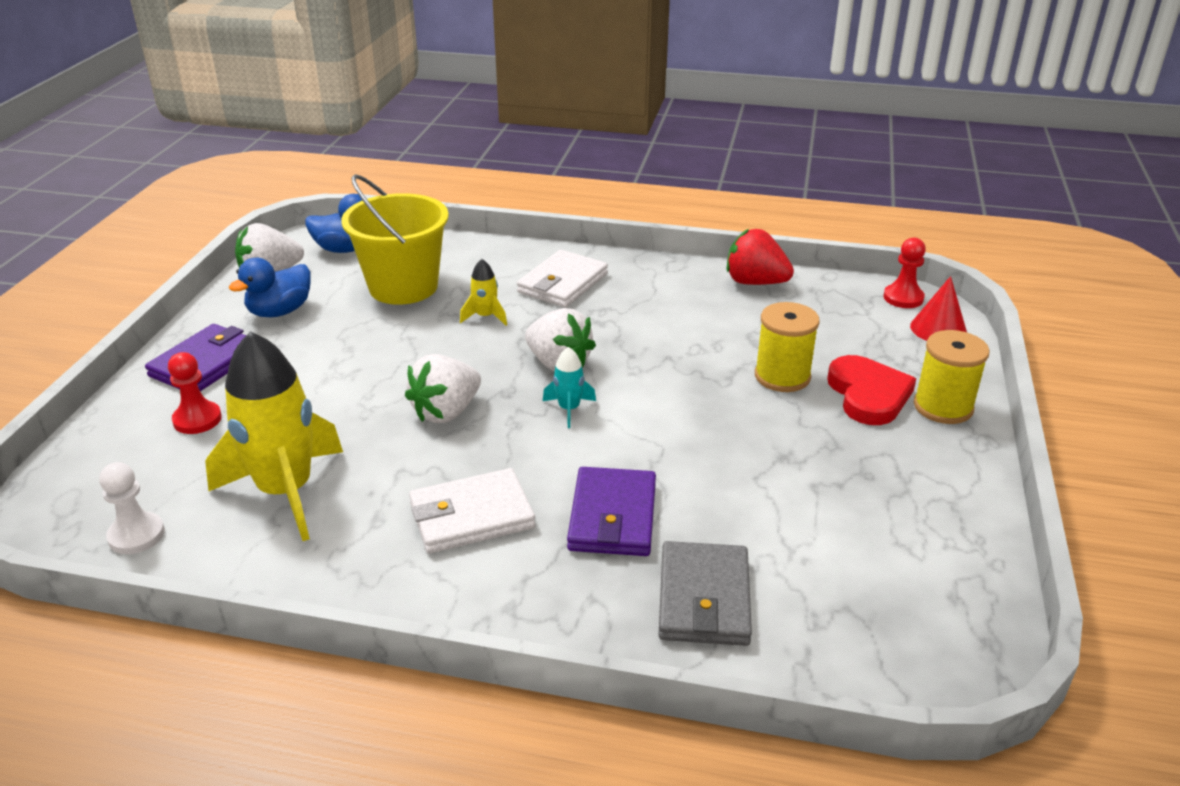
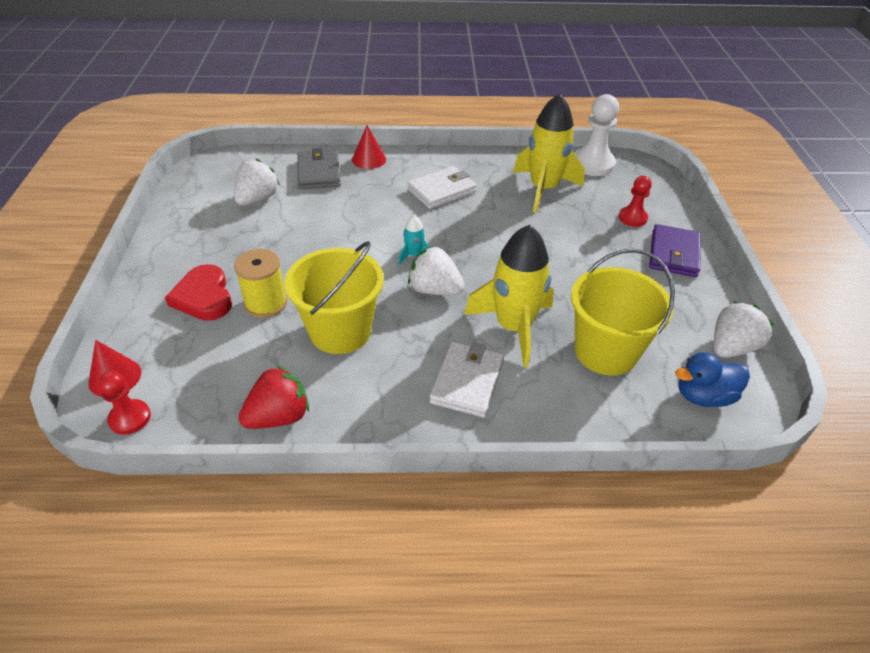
camera: 165 degrees right, 10 degrees up
white pawn [99,462,165,554] -> white pawn [574,94,619,176], size x1.67
blue duck [229,258,311,317] -> none
white strawberry [405,354,481,423] -> white strawberry moved to [234,159,280,206]
yellow rocket [460,259,507,326] -> yellow rocket [464,225,554,367], size x2.29
purple wallet [567,467,656,556] -> none
red strawberry [727,229,794,285] -> red strawberry turned 45 degrees counterclockwise [239,366,309,429]
yellow spool [914,330,989,424] -> none
none -> yellow bucket [284,241,384,354]
none -> red cone [352,125,386,169]

